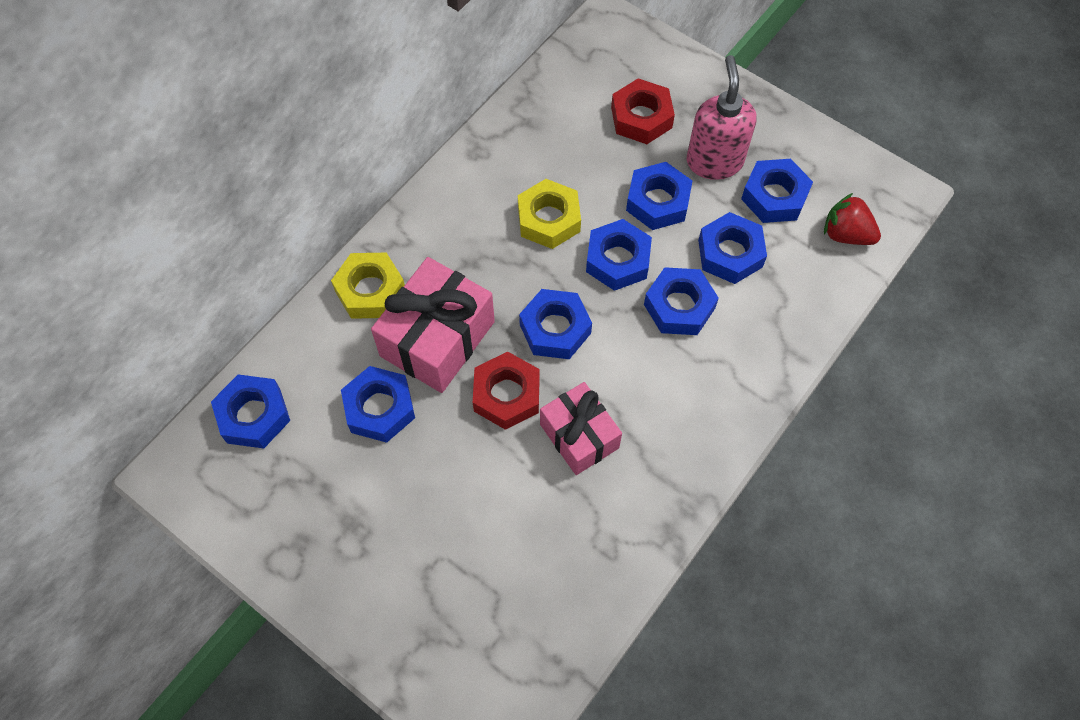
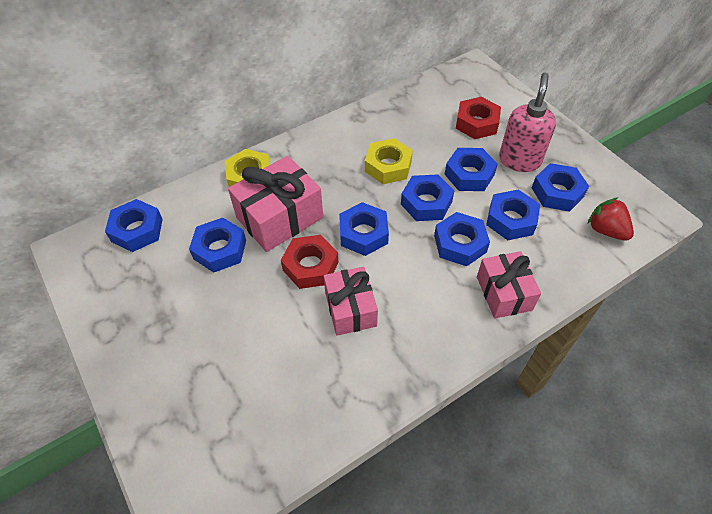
camera: 20 degrees right, 10 degrees down
none -> pink gift [477,251,541,319]

